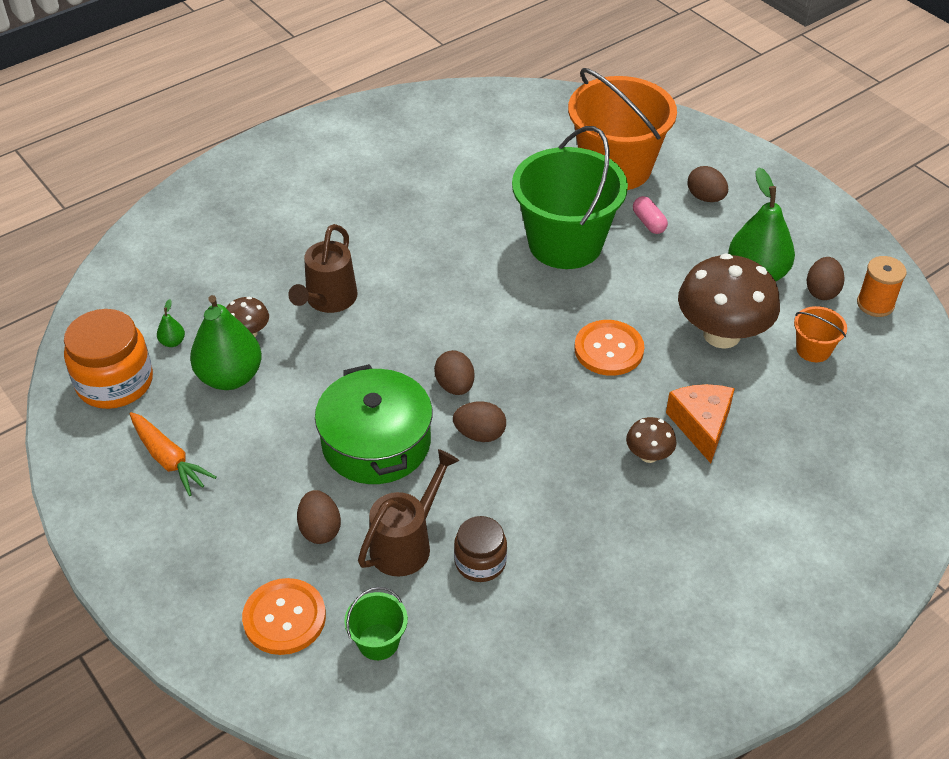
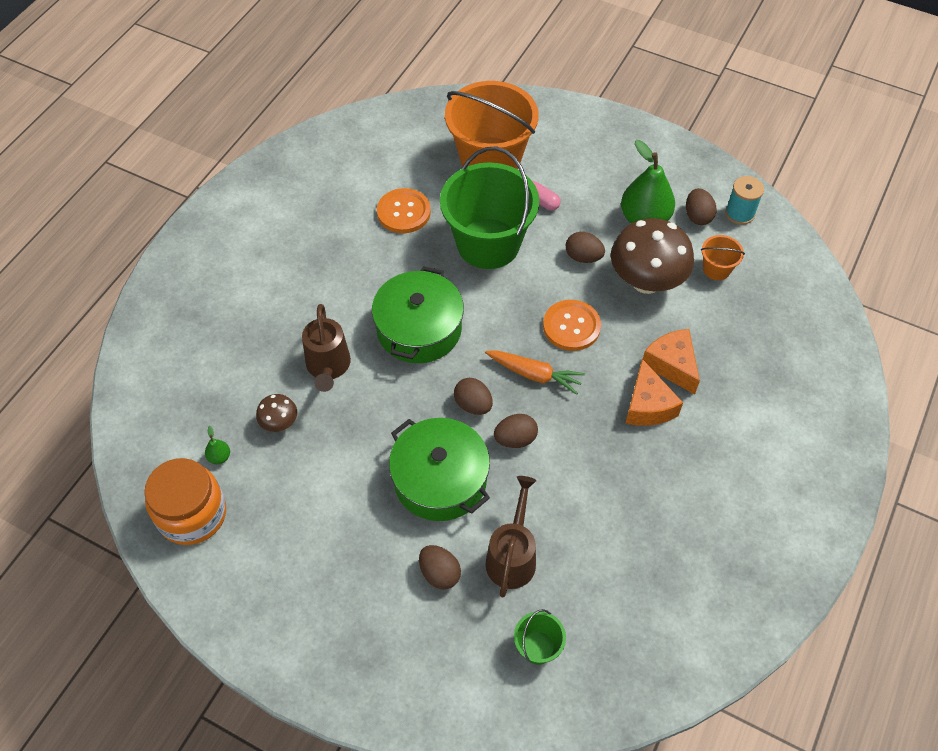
camera: 25 degrees left, 10 degrees up
orange carrot [129,412,217,496] -> orange carrot moved to [485,350,585,395]
green pear [190,295,262,390] -> none
orange button [242,578,326,655] -> orange button moved to [377,188,431,233]
brown jar [454,516,507,582] -> none
brown mushroom [626,417,677,463] -> orange cheese [626,359,683,426]
brown egg [688,166,728,202] -> brown egg moved to [566,232,605,263]
orange spool [857,256,907,317] -> turquoise spool [725,176,764,225]
none -> green pot [372,266,464,363]

